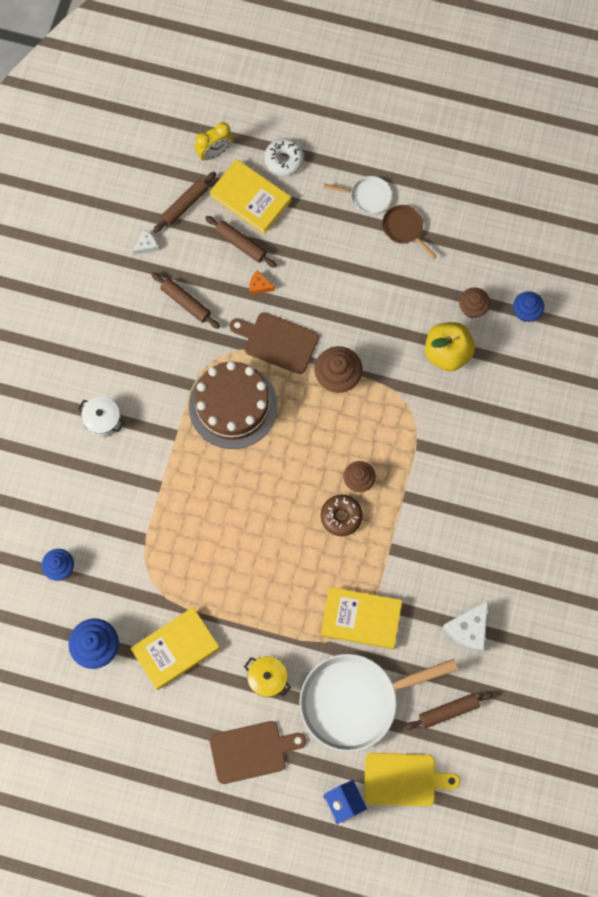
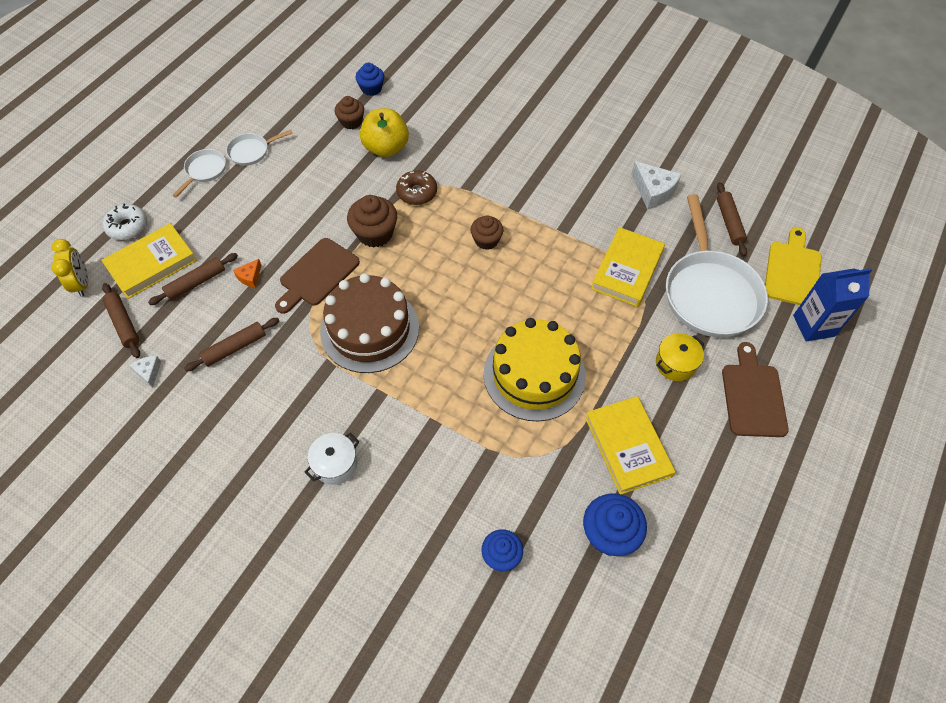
camera: 75 degrees left, 15 degrees down
brown donut [321,495,363,536] -> brown donut moved to [396,170,437,205]
brown pan [382,205,437,259] -> white pan [226,130,293,166]
none -> yellow cake [484,318,586,422]

